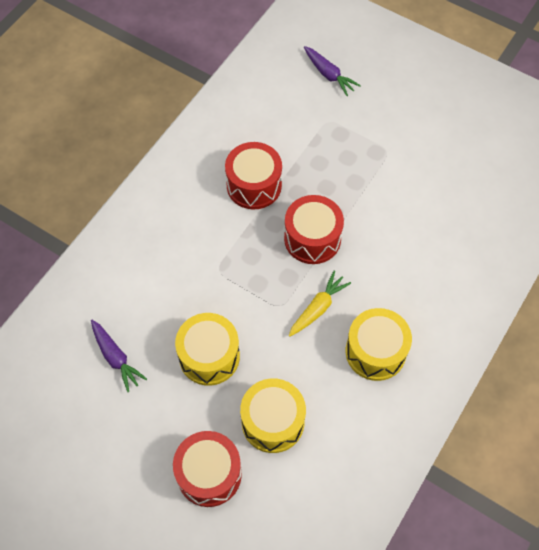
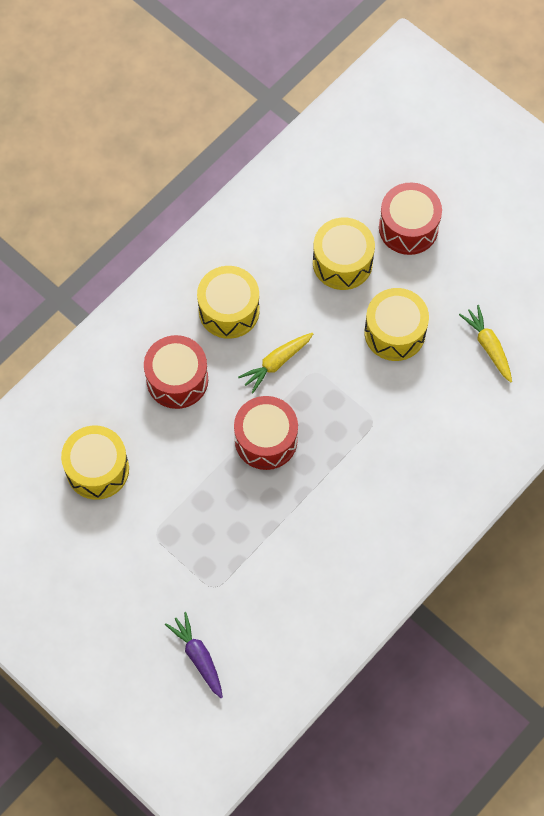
camera: 170 degrees left, 5 degrees up
purple carrot [91,320,147,392] -> yellow carrot [459,305,512,383]
red drum [225,142,282,209] -> red drum moved to [144,335,208,409]
none -> yellow drum [61,426,129,500]

